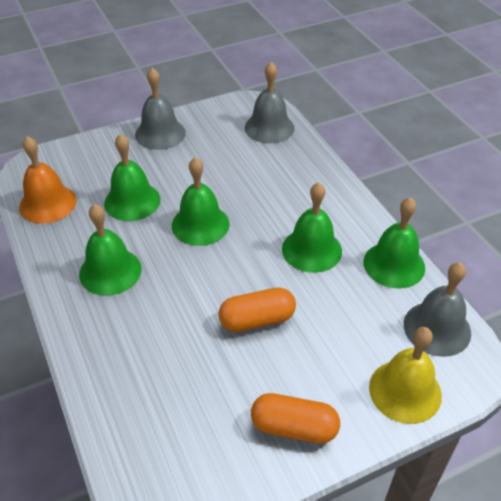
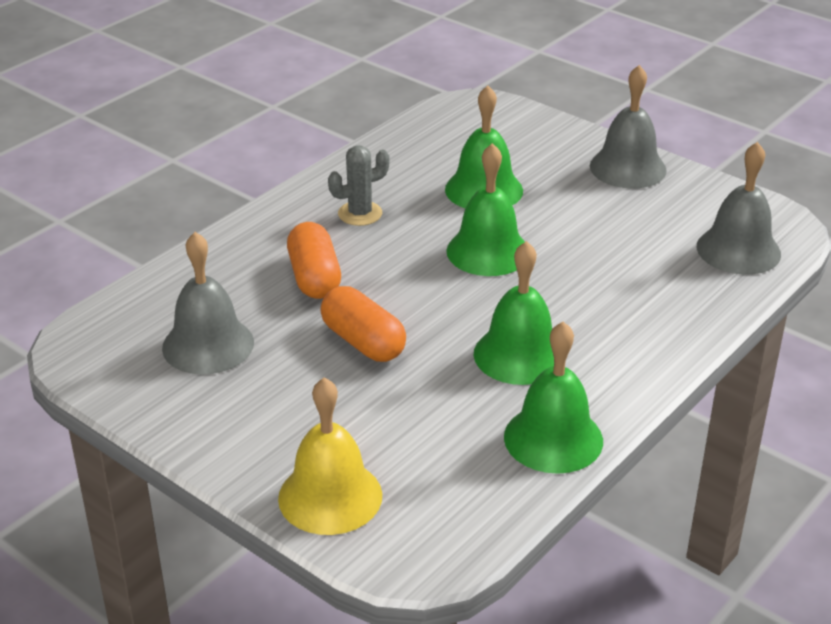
camera: 65 degrees right, 10 degrees down
orange bell [19,136,77,224] -> none
green bell [79,204,141,296] -> grey cactus [328,145,390,226]
orange capsule [251,393,340,443] -> orange capsule moved to [287,222,341,299]
grey bell [404,262,471,357] -> grey bell moved to [162,232,254,374]

